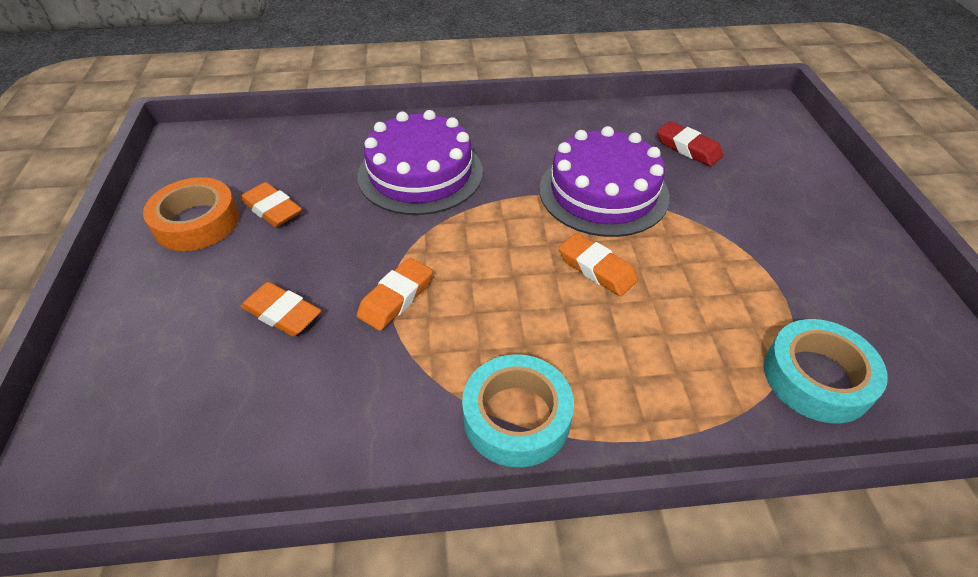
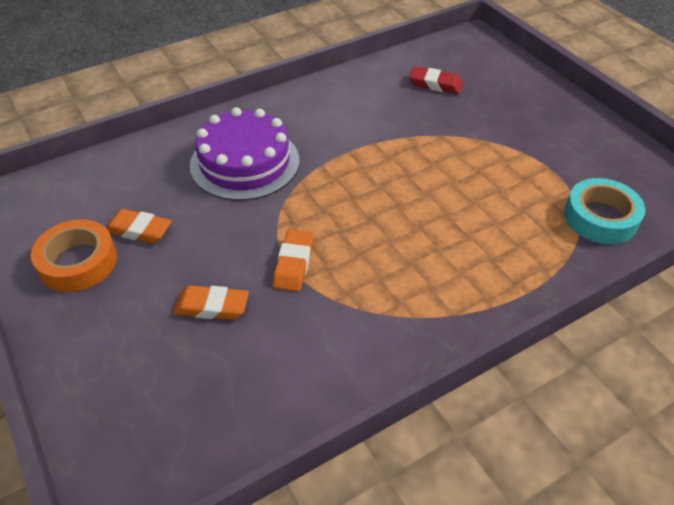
camera: 25 degrees left, 0 degrees up
turquoise tape [462,354,574,468] -> none
purple cake [539,126,670,237] -> none
orange eraser [559,233,638,296] -> none

